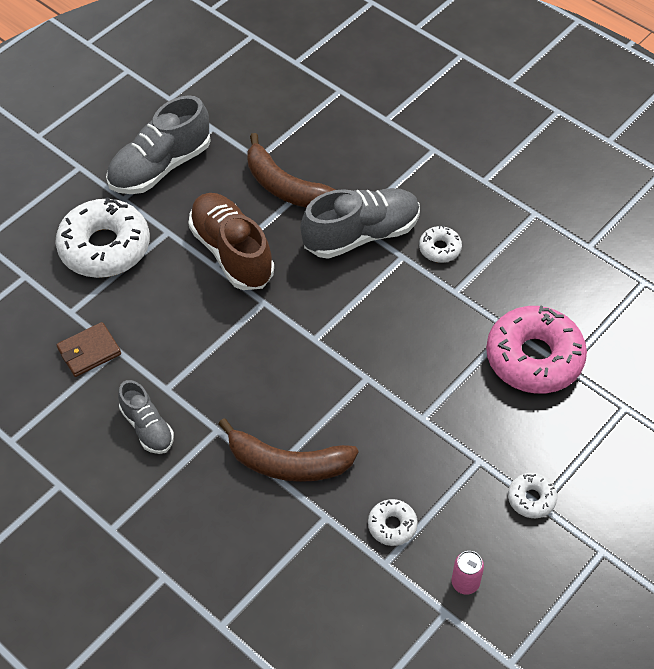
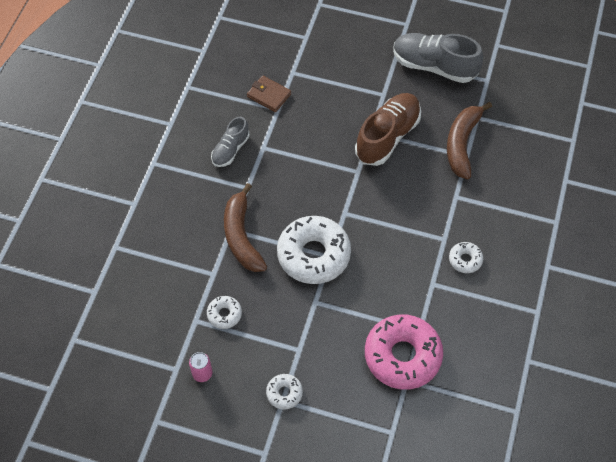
camera: 65 degrees right, 5 degrees up
white donut [55,198,150,278] -> white donut moved to [277,216,351,284]
grey shoe [301,188,420,259] -> none

